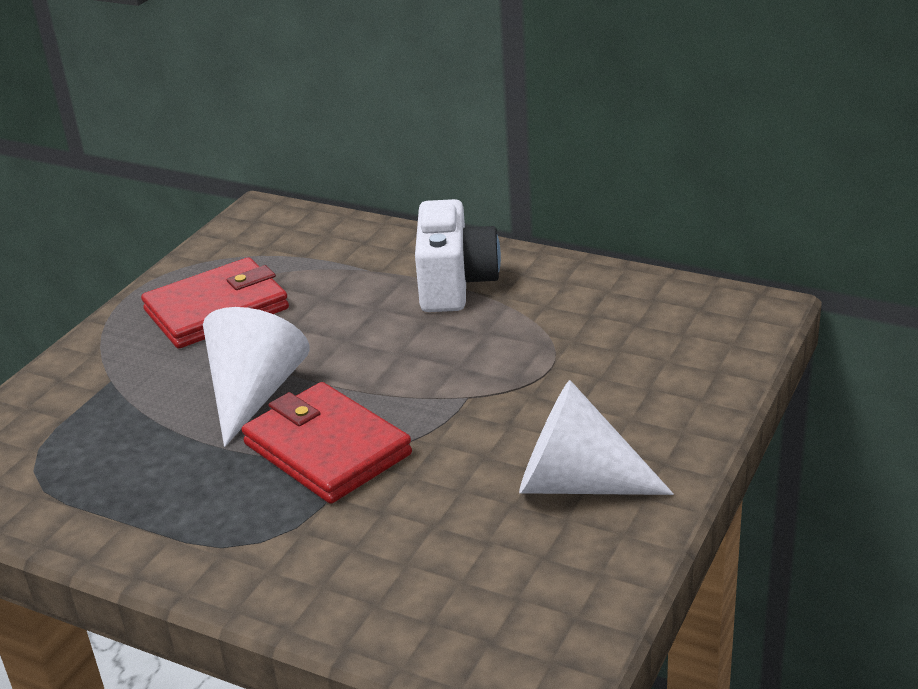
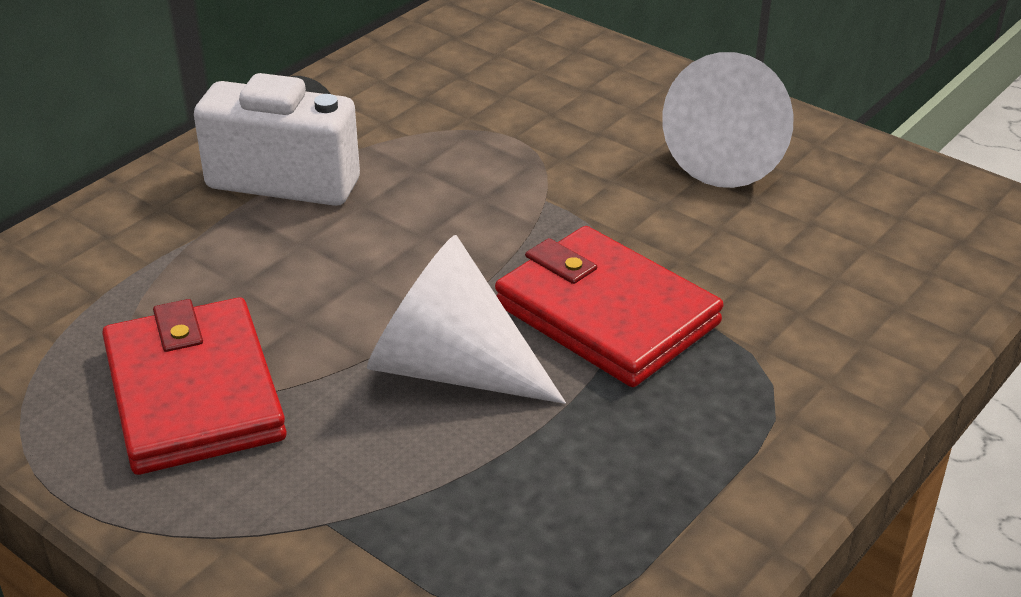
camera: 80 degrees left, 5 degrees up
red wallet [242,382,412,504] -> red wallet turned 75 degrees clockwise [495,226,724,387]

